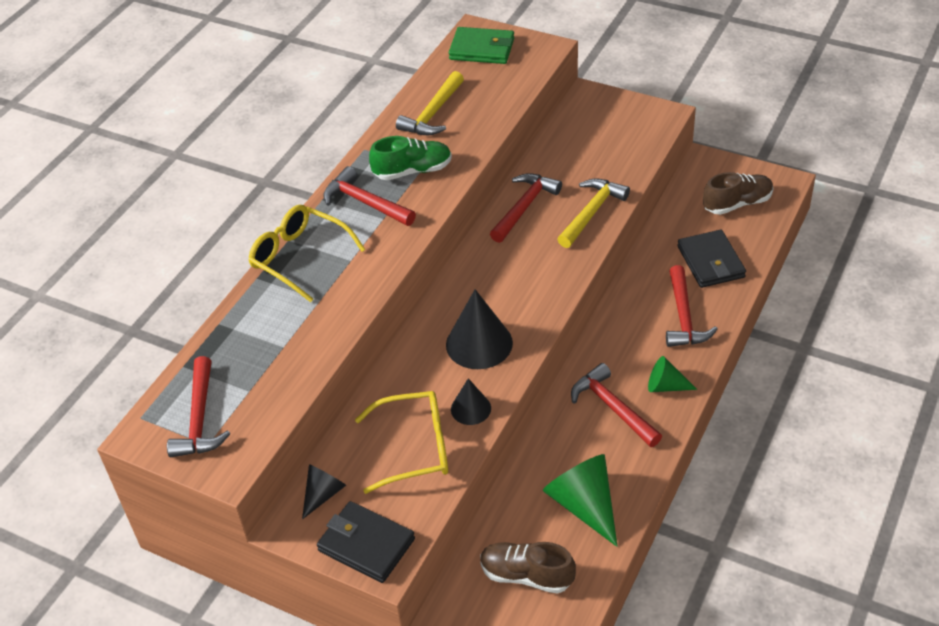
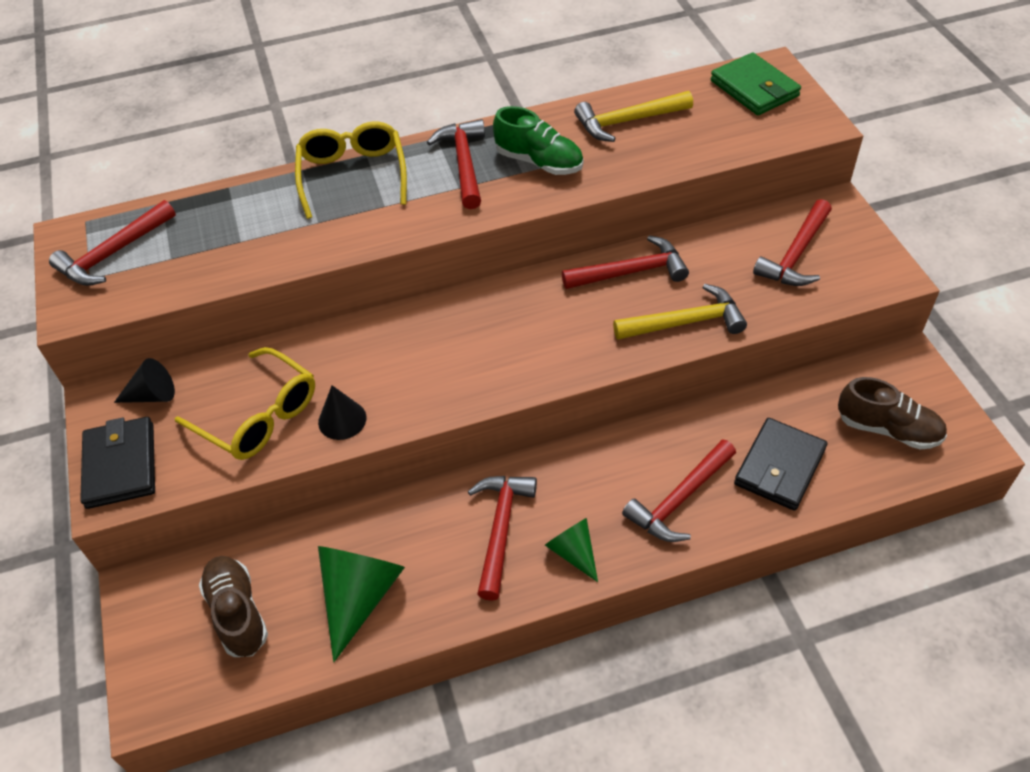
camera: 45 degrees right, 5 degrees up
black cone [446,289,513,369] -> none
none -> red hammer [753,199,832,286]

